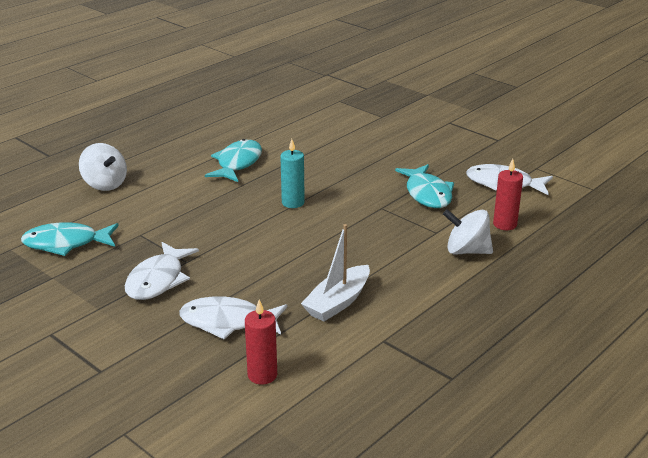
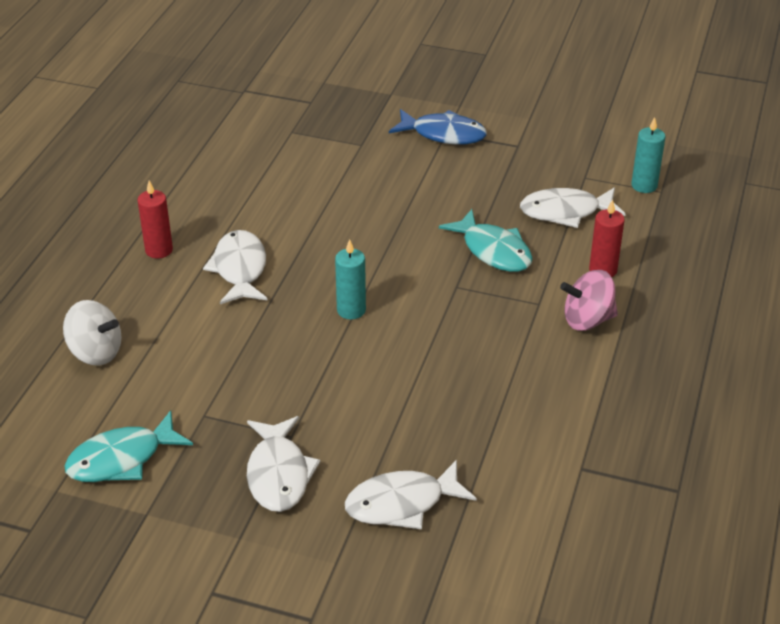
camera: 25 degrees left, 10 degrees up
turquoise fish [205,139,262,182] -> white fish [203,230,268,304]
red candle [245,299,277,385] -> red candle moved to [137,181,173,259]
white boat [301,224,370,322] -> none
white spinning top [443,209,493,254] -> pink spinning top [560,270,618,331]
none -> blue fish [389,109,487,145]
none -> turquoise candle [631,117,665,193]

